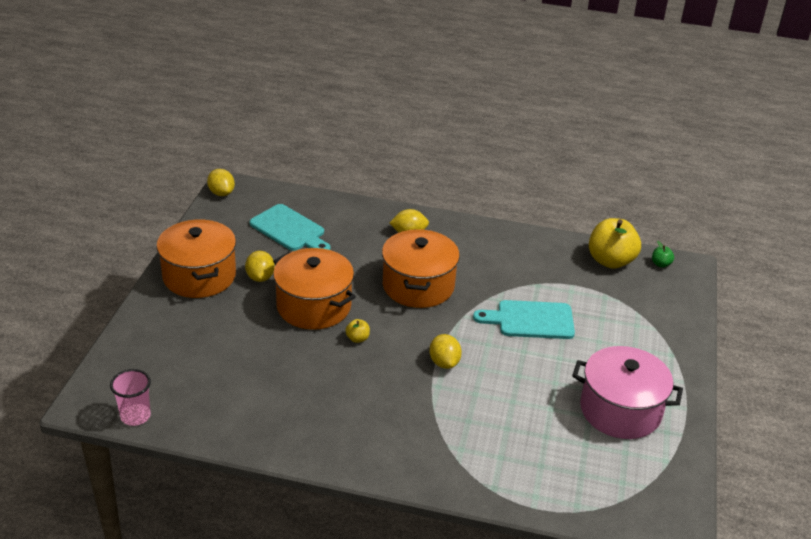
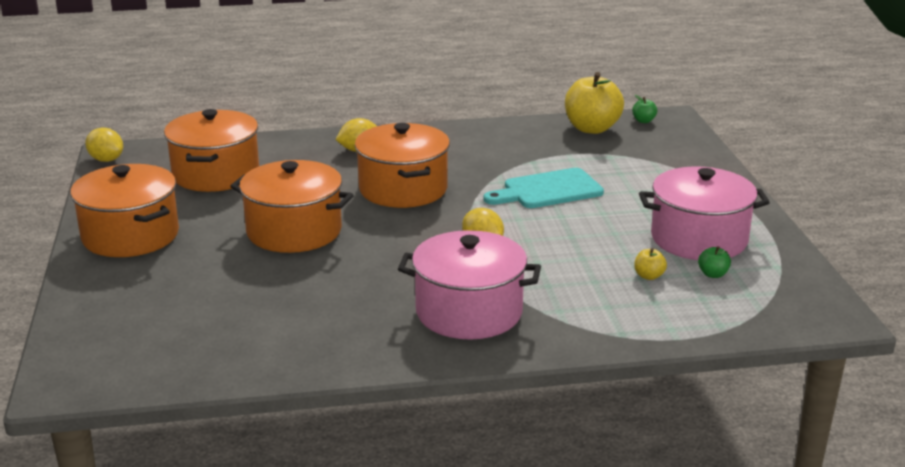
camera: 20 degrees left, 10 degrees down
pink cup [110,369,151,426] -> none
yellow lemon [245,251,275,282] -> none
turquoise cutting board [250,204,330,251] -> orange pot [164,109,259,192]
yellow apple [345,319,370,343] -> yellow apple moved to [634,248,667,280]
none -> pink pot [398,230,541,339]
none -> green apple [698,246,731,278]

